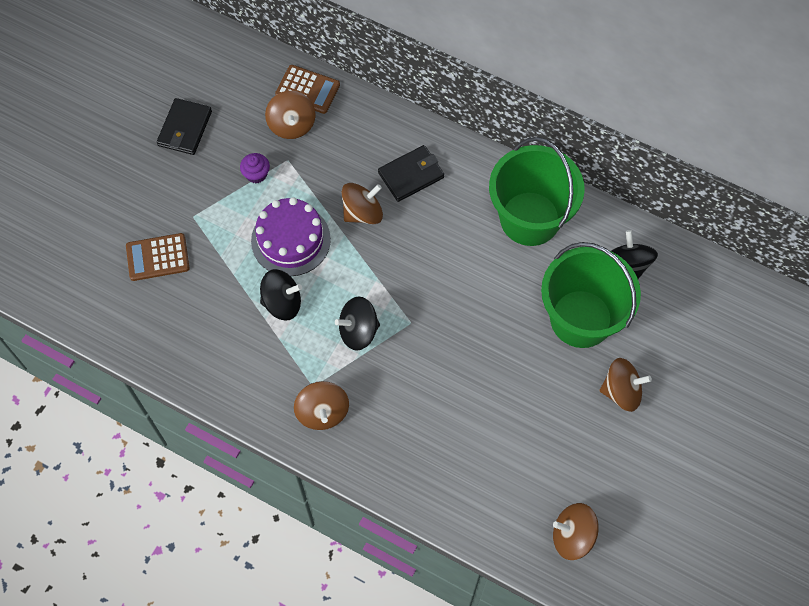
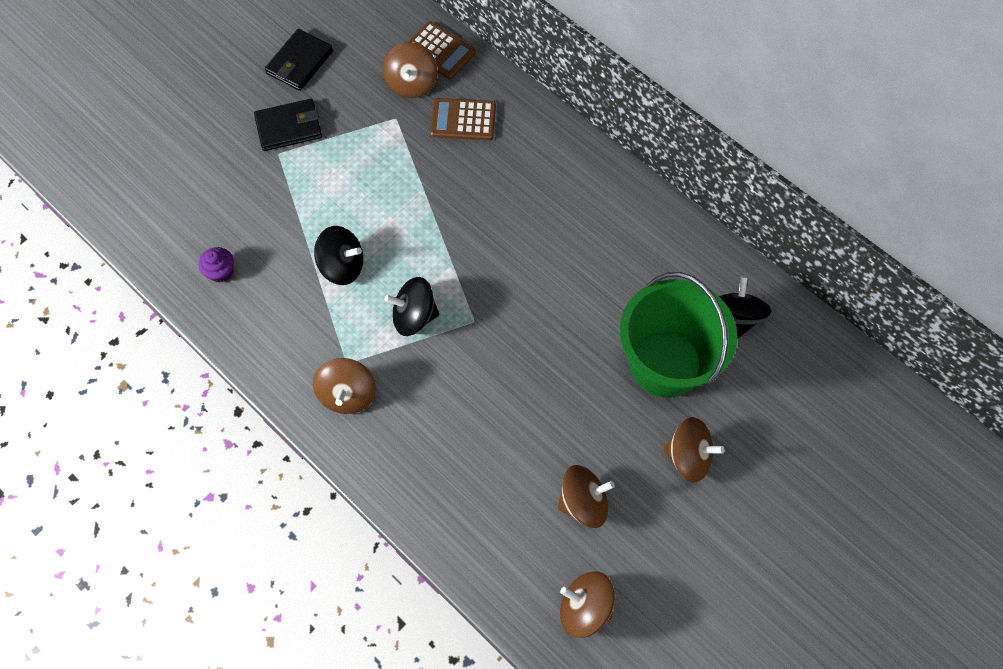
camera: 15 degrees right, 0 degrees up
brown calculator [126,233,189,281] -> brown calculator moved to [430,98,496,141]
purple cupcake [240,153,270,183] -> purple cupcake moved to [198,247,234,283]
purple cake [251,197,331,276] -> none
brown spinning top [342,183,383,224] -> brown spinning top moved to [558,465,615,528]
black wallet [378,145,444,202] -> black wallet moved to [254,99,322,151]
green bucket [489,137,585,246] -> none

